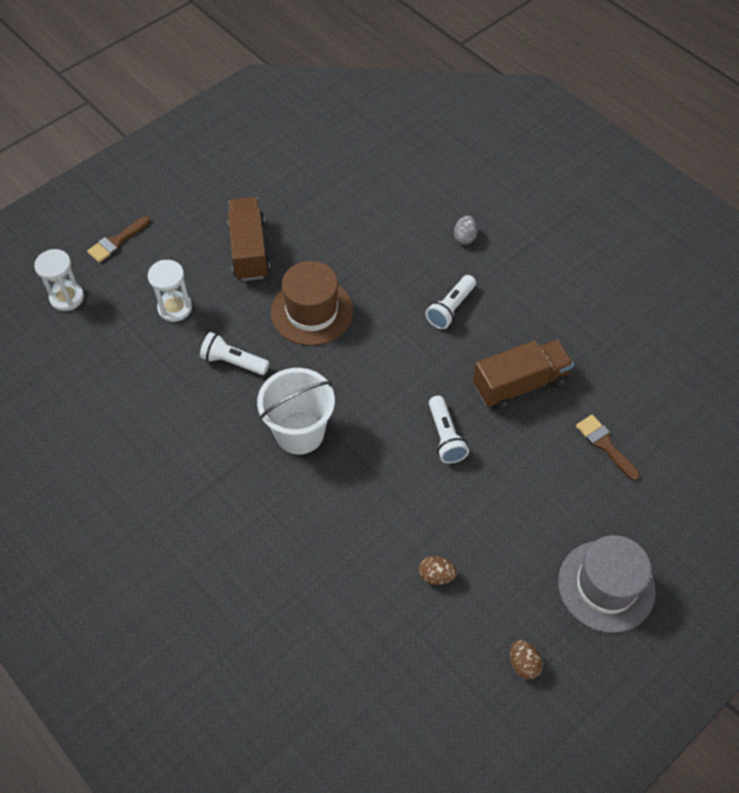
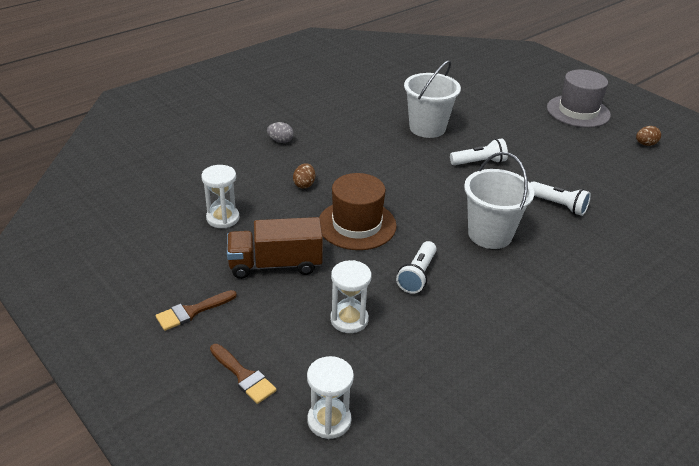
camera: 90 degrees left, 20 degrees down
brown egg [419,556,457,585] -> brown egg moved to [293,163,315,189]
white flashlight [425,275,476,329] -> white flashlight moved to [531,181,591,216]
brown truck [473,340,574,410] -> white bucket [404,60,461,138]
brown brush [576,415,640,481] -> brown brush moved to [156,290,237,331]
none -> white hourglass [201,165,240,228]

